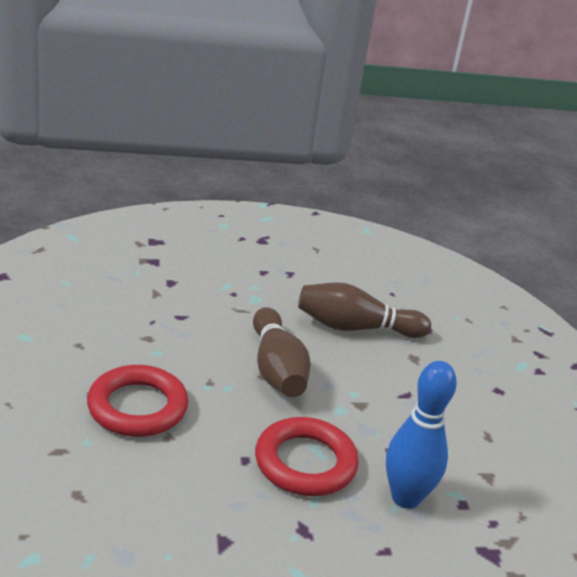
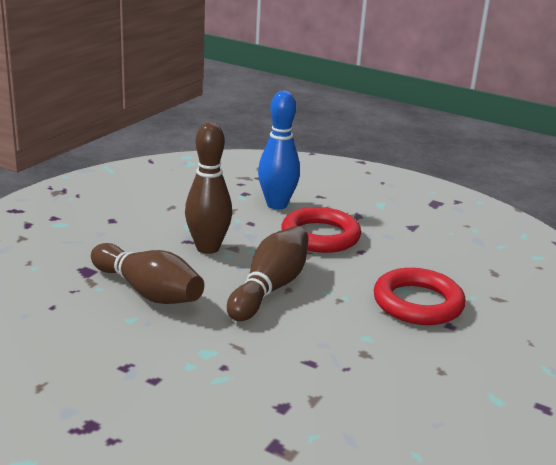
camera: 140 degrees left, 5 degrees down
none -> brown bowling pin [185,122,232,254]

